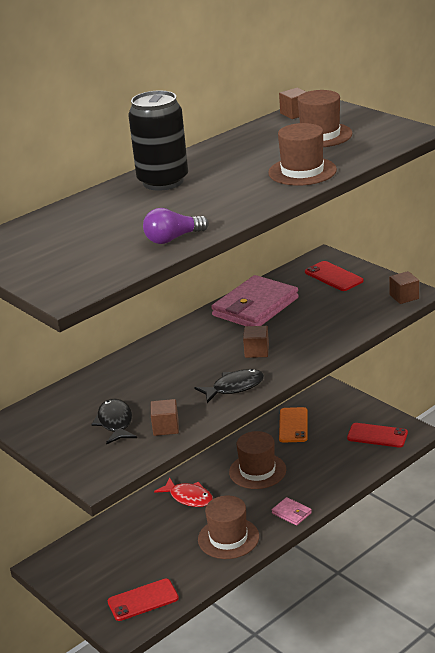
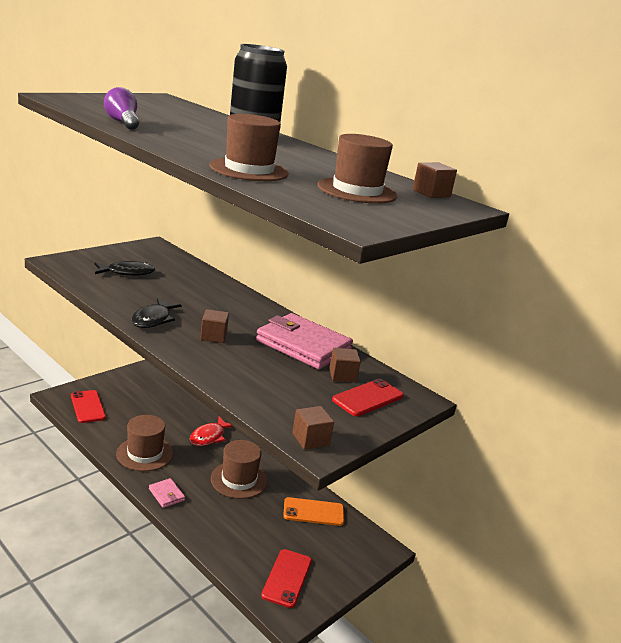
camera: 80 degrees right, 5 degrees down
brown cube [151,399,179,436] -> brown cube moved to [329,348,361,383]
black fish [194,369,264,403] -> black fish turned 45 degrees clockwise [131,298,182,328]
pink wallet [272,497,312,526] -> pink wallet turned 75 degrees counterclockwise [149,478,185,508]

